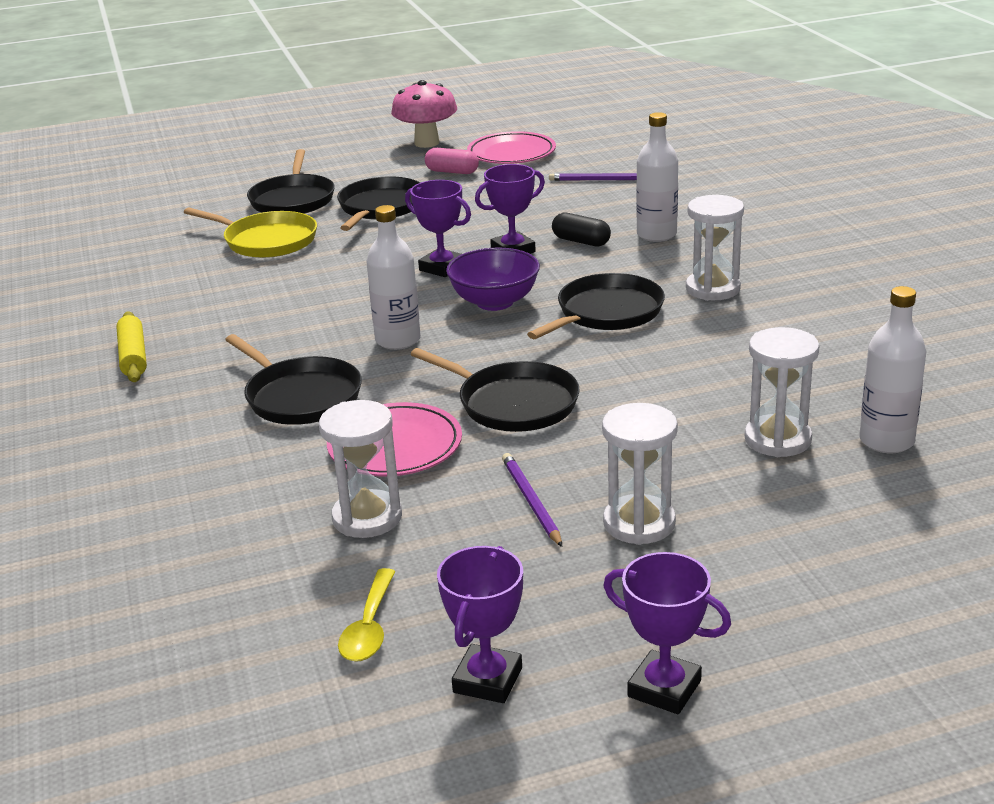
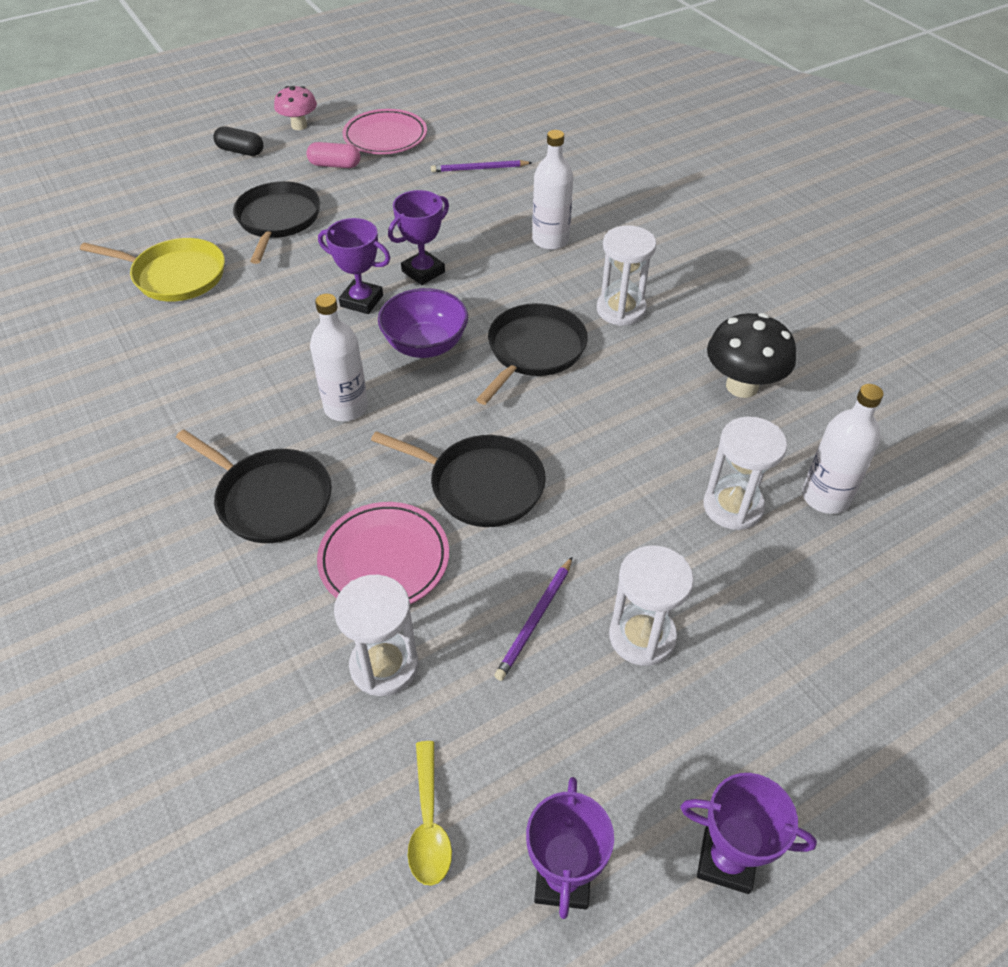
camera: 15 degrees left, 20 degrees up
yellow rolling pin [116,311,147,382] -> none
black pan [247,149,335,214] -> none
pink mushroom [391,80,457,148] -> pink mushroom [274,86,317,130], size x0.66
purple pencil [502,453,562,547] -> purple pencil turned 120 degrees counterclockwise [494,557,572,681]
black capsule [552,213,611,247] -> black capsule moved to [213,127,263,156]
none -> black mushroom [707,313,796,398]

